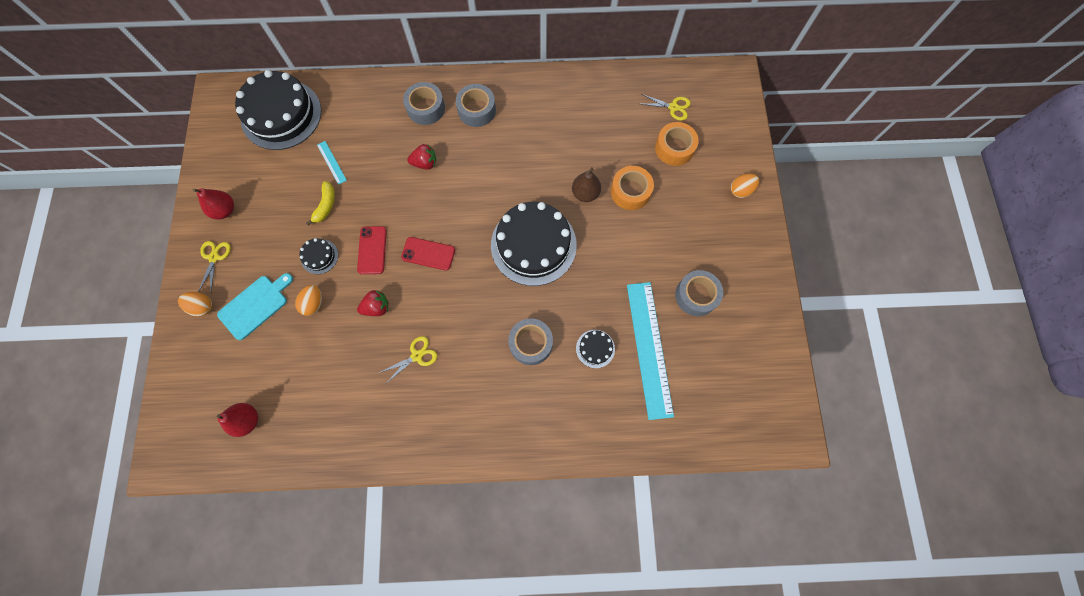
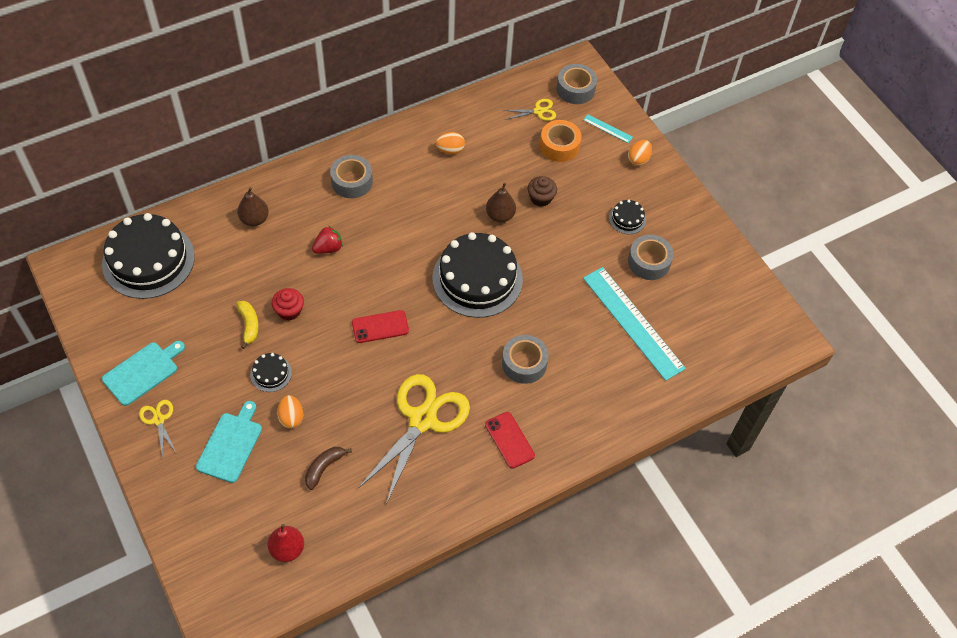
camera: 30 degrees left, 15 degrees down
orange egg [178,292,212,316] -> orange egg moved to [435,132,465,154]
red pear [193,189,234,220] -> turquoise cutting board [102,341,185,406]
turquoise ruler [317,141,347,185] -> turquoise ruler moved to [583,114,633,143]
red phone [357,226,387,274] -> red phone moved to [485,412,535,469]
red strawberry [357,290,388,316] -> none
yellow scissors [379,336,437,382] -> yellow scissors [358,374,470,504], size x2.25
grey tape [403,82,445,125] -> grey tape moved to [557,64,597,104]
black cake [576,330,615,368] -> black cake moved to [609,200,646,234]
orange tape [611,166,654,210] -> brown cupcake [528,176,557,207]
none -> brown pear [237,187,269,226]
none -> red cupcake [272,288,304,321]
none -> brown banana [305,447,352,490]

